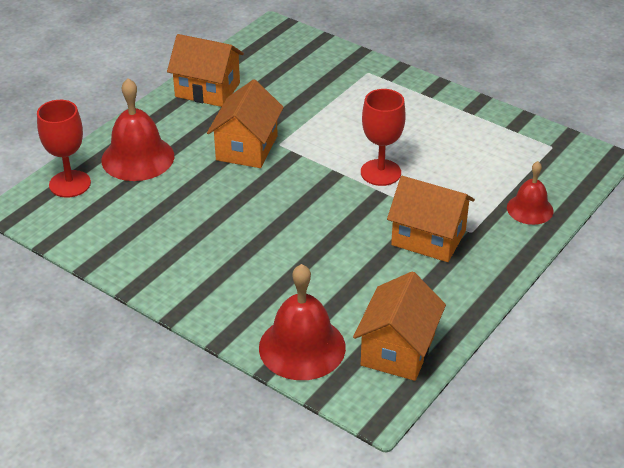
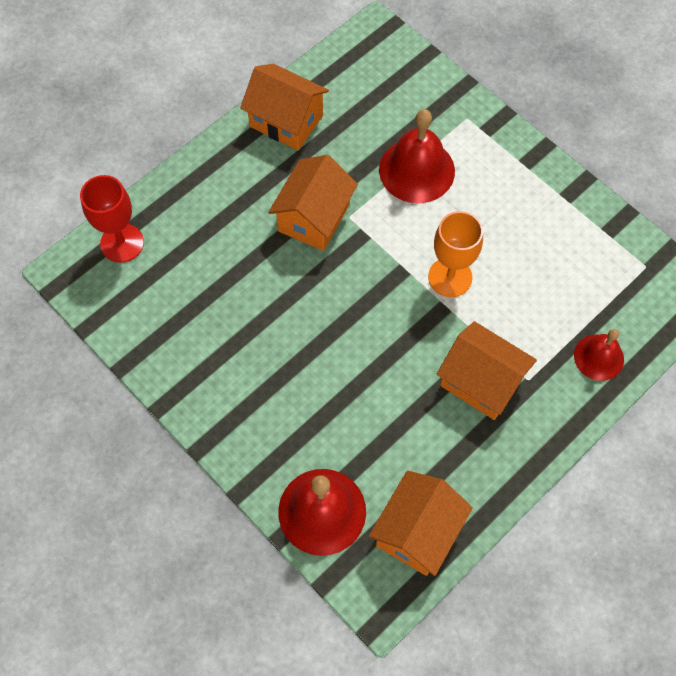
camera: 10 degrees right, 25 degrees up
red bell [101,78,174,181] -> red bell moved to [379,109,455,203]
red goblet [361,89,406,186] -> orange goblet [428,211,483,297]

